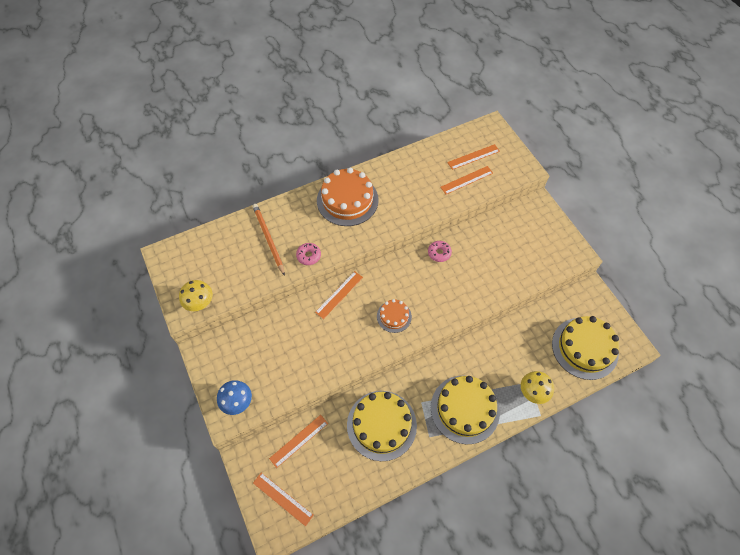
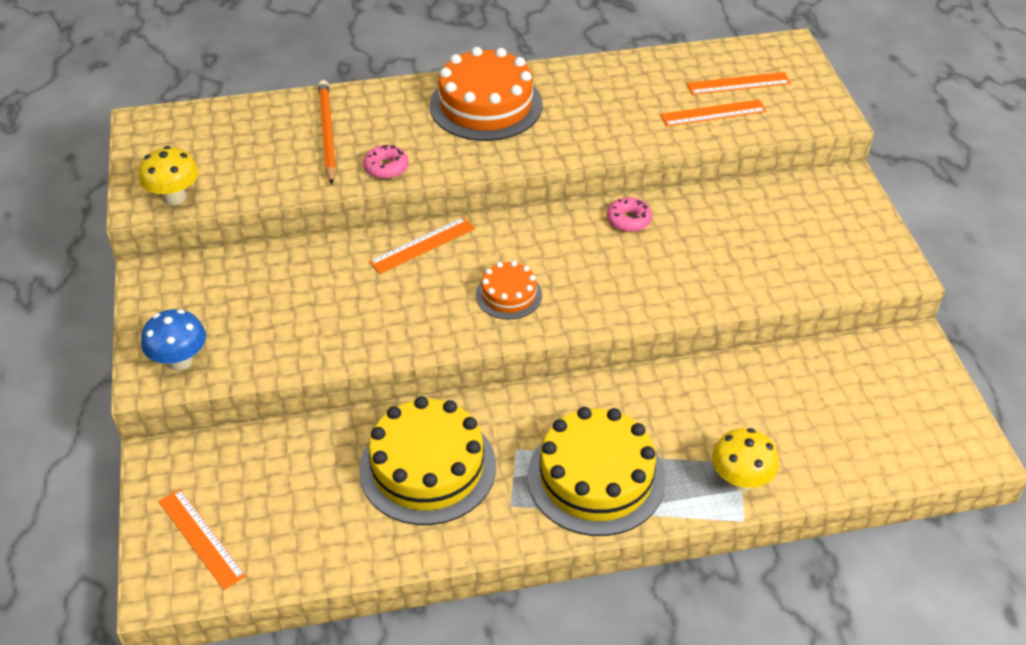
camera: 15 degrees right, 15 degrees down
orange ruler [269,415,328,468] -> none
yellow cake [552,316,619,380] -> none

